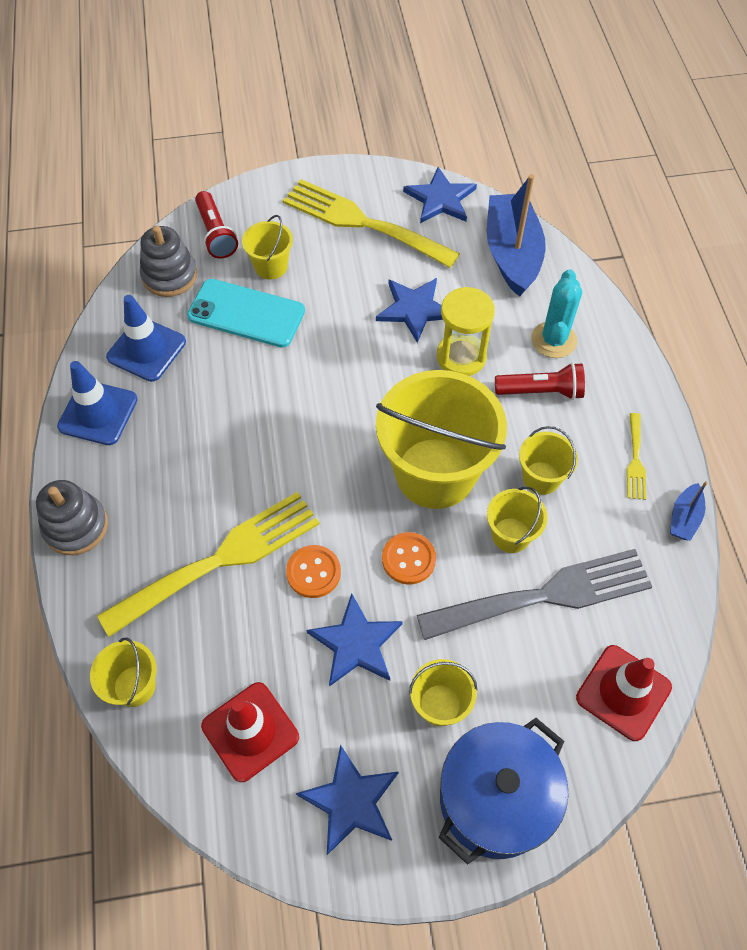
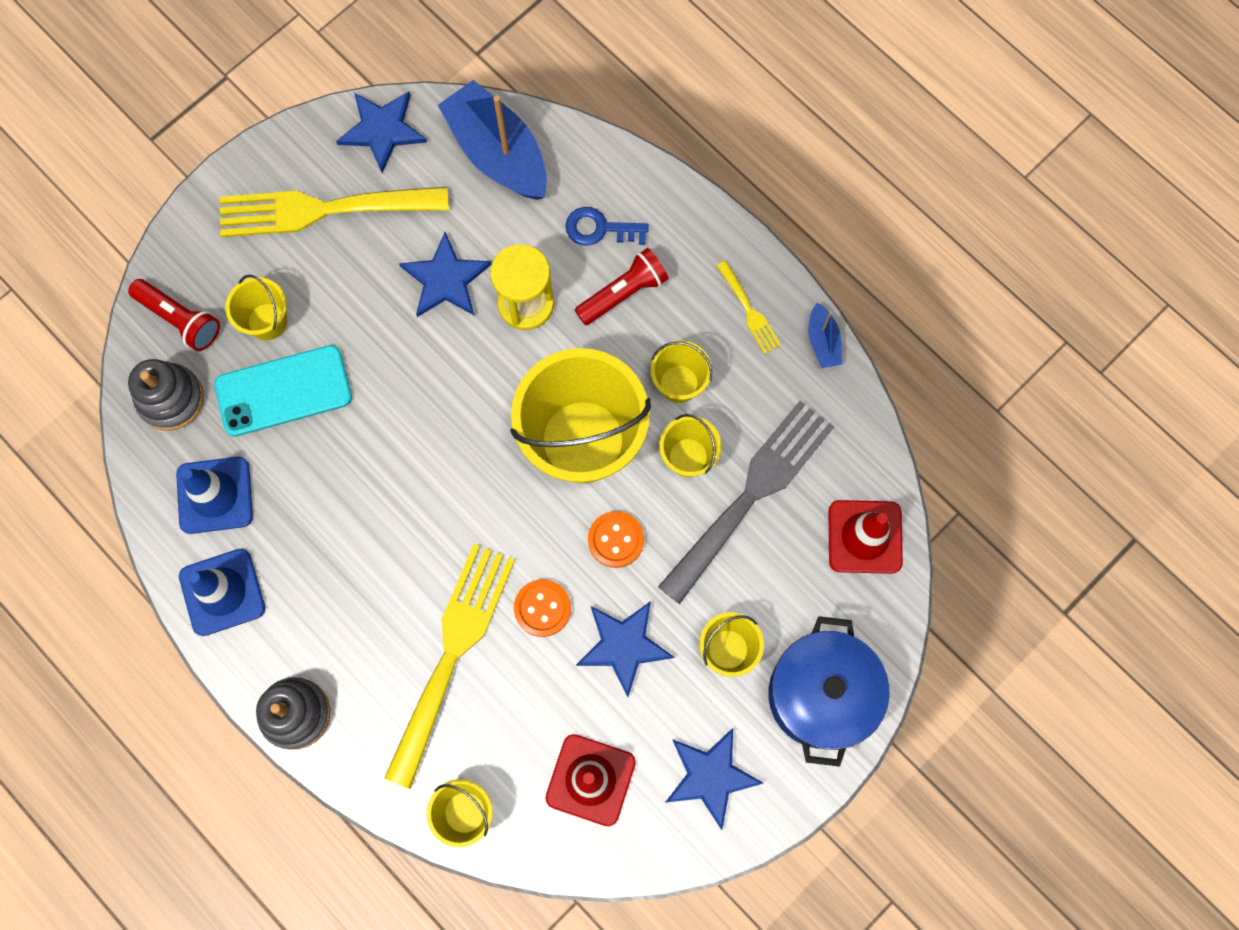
camera: 35 degrees left, 15 degrees up
turquoise cactus [531,269,582,358] -> blue key [565,207,649,246]

